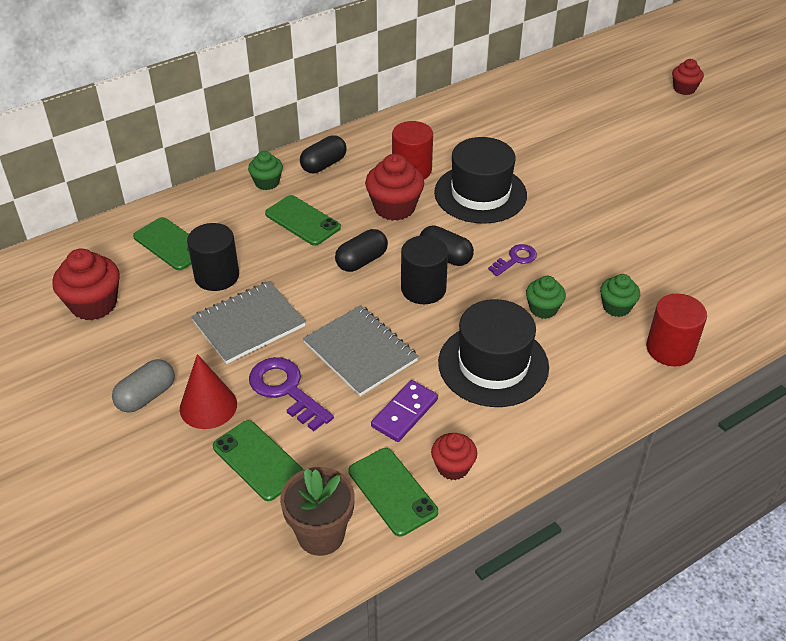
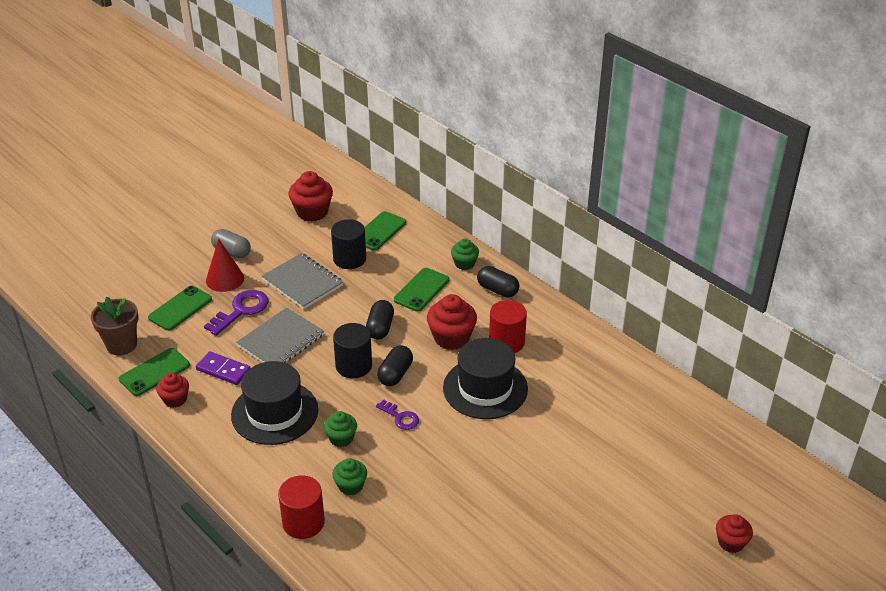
camera: 80 degrees right, 5 degrees down
black capsule [335,229,388,272] -> black capsule turned 60 degrees clockwise [366,300,394,340]

